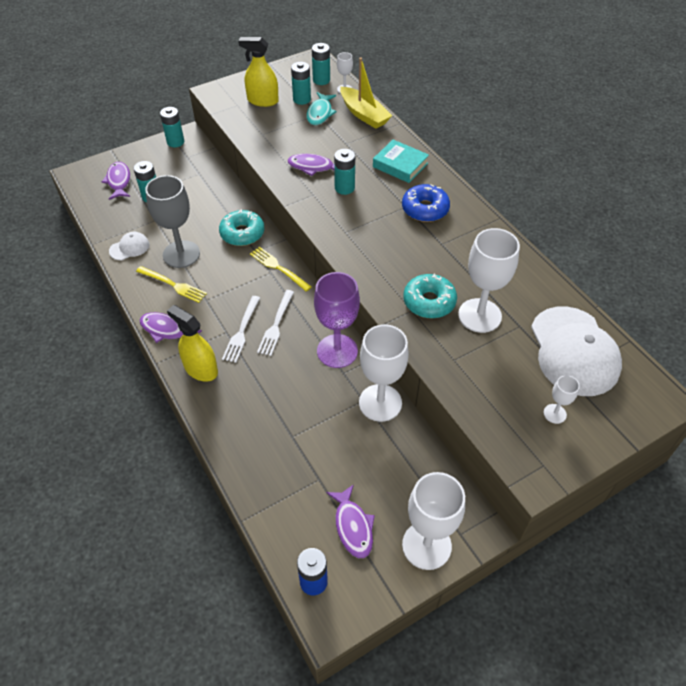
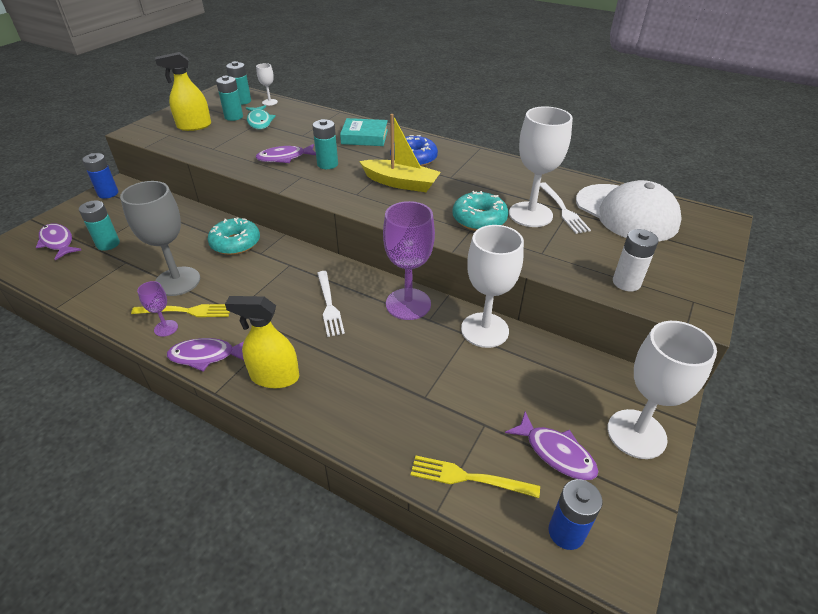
camera: 30 degrees left, 10 degrees down
white cap [109,232,149,260] -> none
turquoise battery [160,107,184,147] -> blue battery [82,153,118,199]
white fork [222,296,260,363] -> white fork moved to [540,182,591,234]
yellow fork [250,247,312,292] -> yellow fork moved to [411,455,540,498]
yellow boat [340,57,392,129] -> yellow boat moved to [359,114,441,192]
white goblet [544,375,580,424] -> none
none -> purple goblet [137,281,178,337]
none -> white battery [613,229,659,291]

